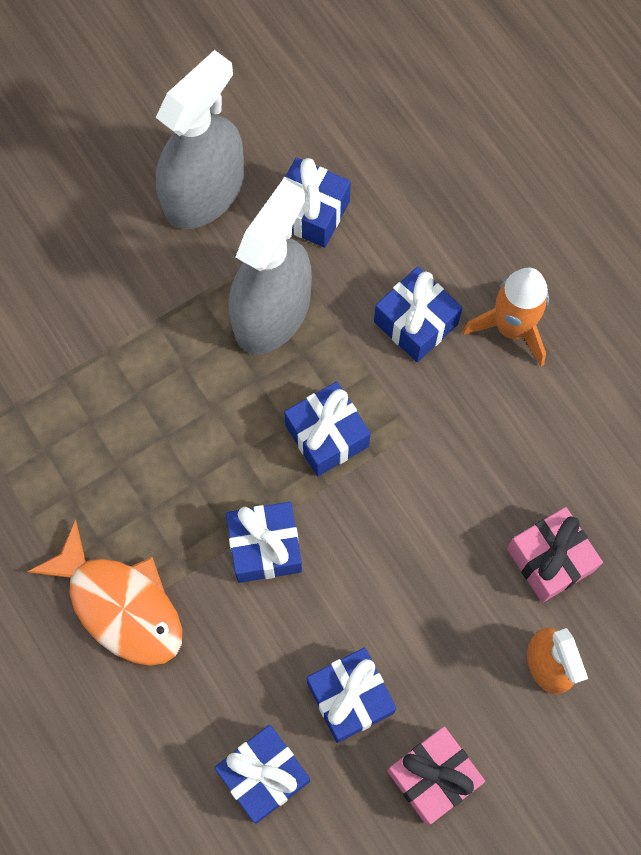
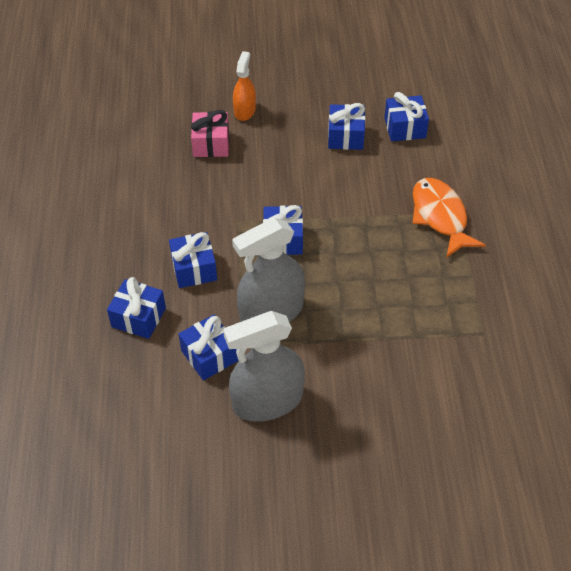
camera: 150 degrees left, 20 degrees down
blue gift [226,502,302,583] -> blue gift moved to [107,277,166,339]
pink gift [387,726,485,825] -> none
orange rocket [463,268,549,367] -> none

